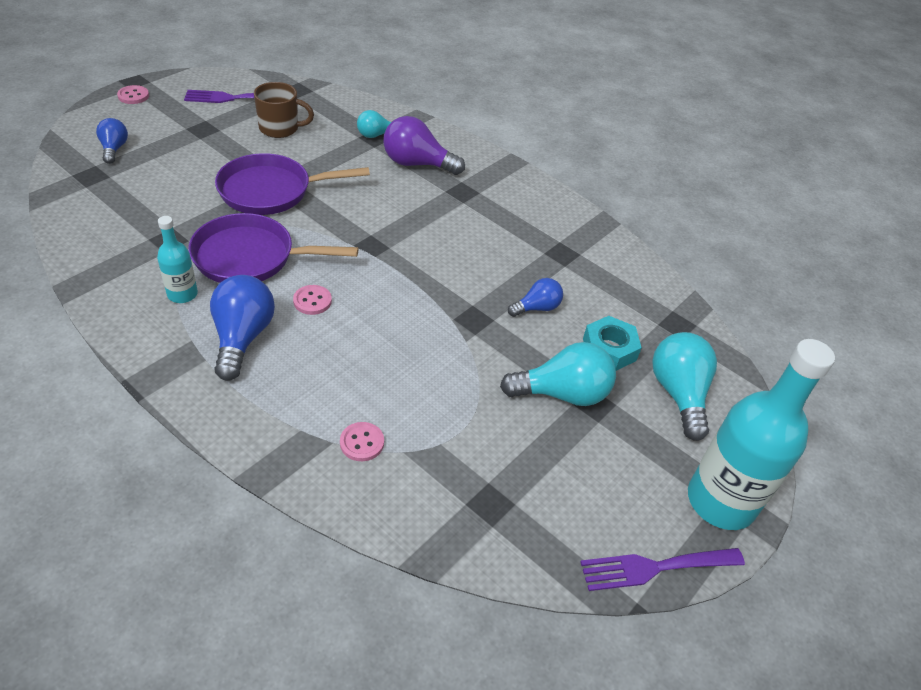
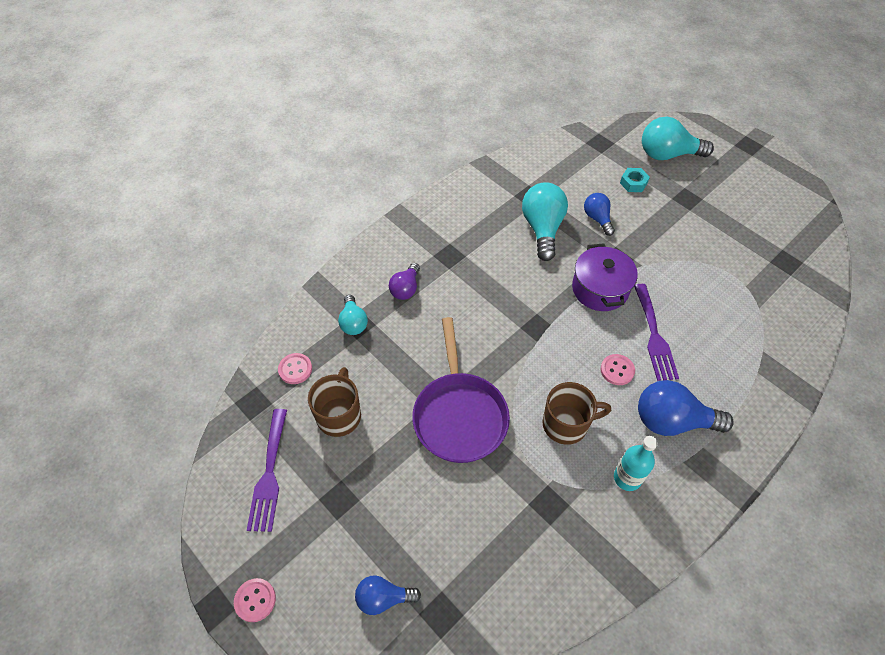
camera: 80 degrees left, 10 degrees up
purple pan [188,213,358,283] -> brown mug [542,382,611,445]
pink button [340,422,384,461] -> pink button moved to [278,353,312,384]
purple light bulb [383,116,465,175] -> purple light bulb [389,263,420,300], size x0.58
turquoise light bulb [500,342,616,406] -> turquoise light bulb moved to [522,182,568,261]
purple fork [580,548,745,591] -> purple fork moved to [634,284,679,381]
turquoise nut [583,316,642,371] -> turquoise nut [620,168,650,192], size x0.66
turquoise bottle [688,339,835,530] -> none
none -> purple pot [572,243,638,311]

